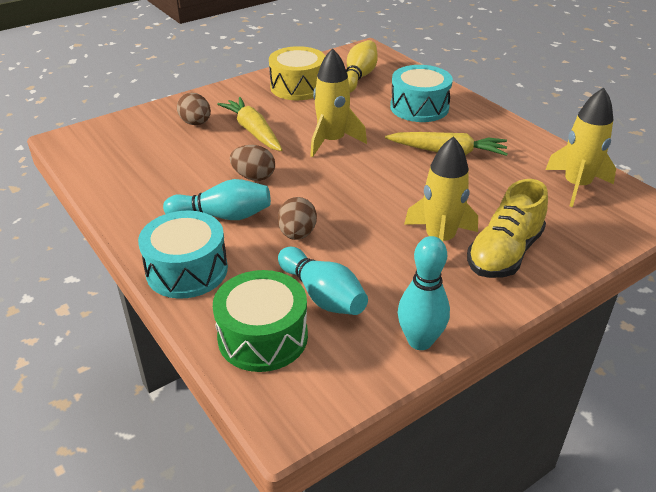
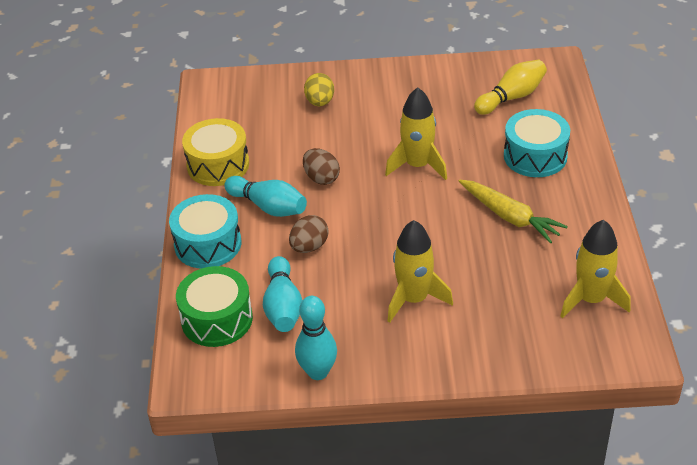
camera: 35 degrees right, 5 degrees up
brown egg [177,93,211,125] -> yellow egg [304,73,334,106]
yellow carrot [217,97,282,151] -> none
yellow drum [269,46,325,100] -> yellow drum moved to [182,118,249,186]
yellow shoe [467,179,548,278] -> none

